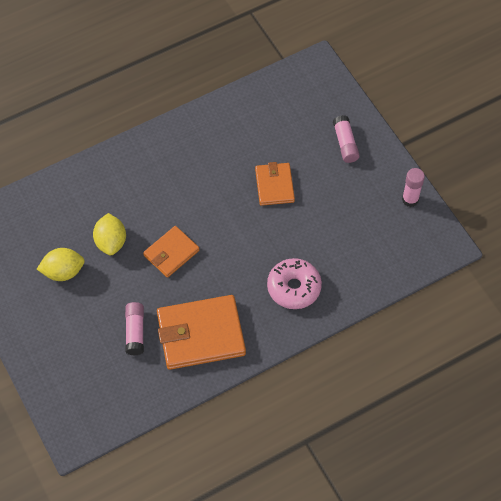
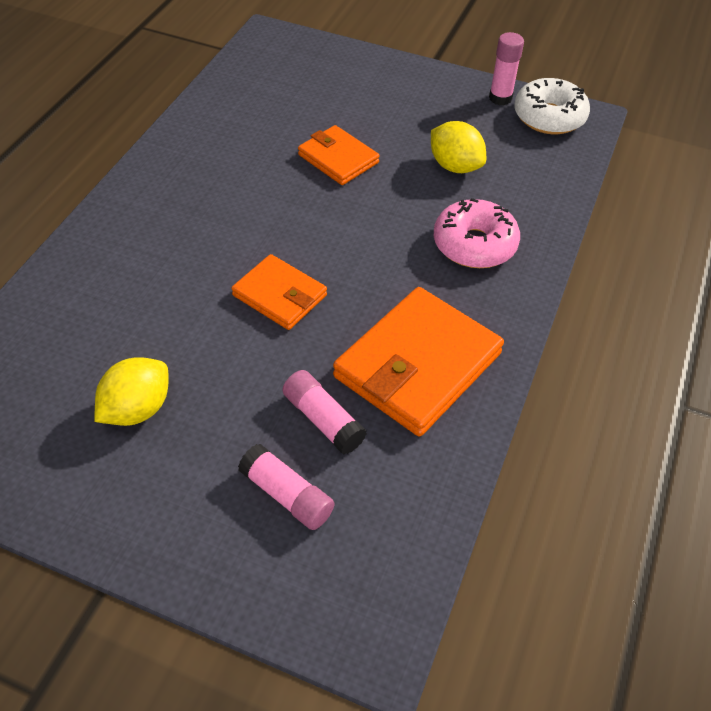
camera: 40 degrees left, 10 degrees down
yellow lemon [93,213,126,256] -> yellow lemon moved to [431,121,486,173]
orange wallet [143,226,199,278] -> orange wallet turned 60 degrees counterclockwise [231,254,327,330]
pink glue stick [333,115,360,163] -> pink glue stick moved to [238,444,334,530]
none -> white donut [514,78,590,134]

